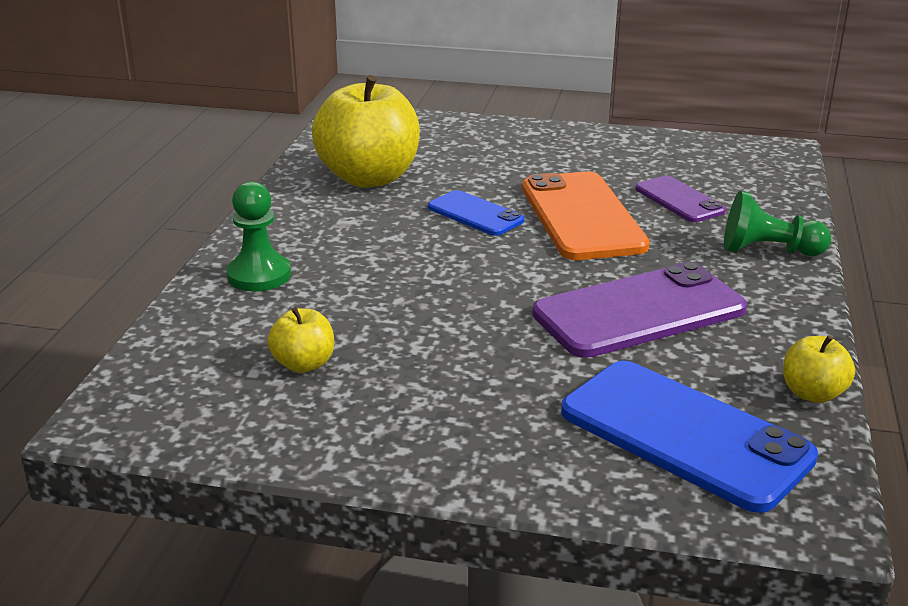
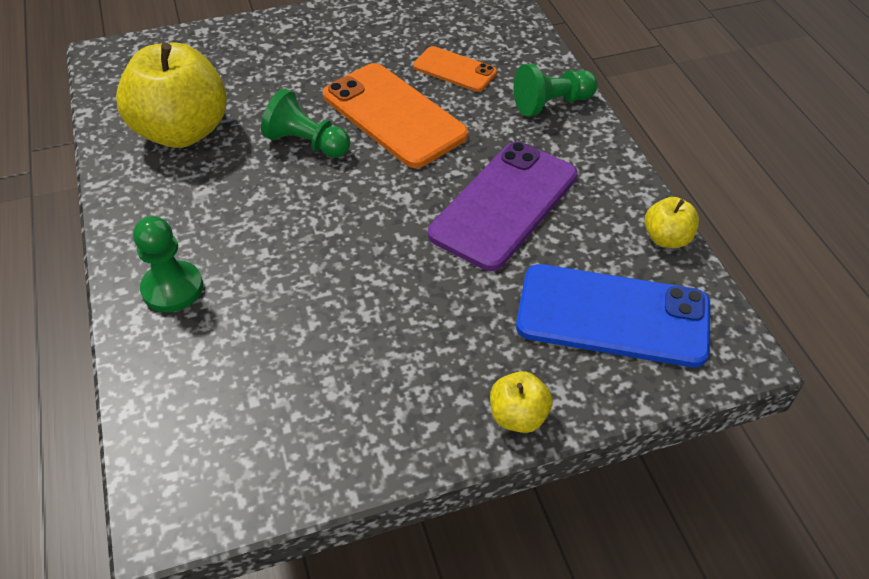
camera: 30 degrees left, 20 degrees up
yellow apple [268,307,334,373] -> yellow apple moved to [490,371,553,433]
blue phone [428,190,525,236] -> green pawn [261,88,350,158]
purple phone [635,176,726,222] -> orange phone [413,46,497,92]

